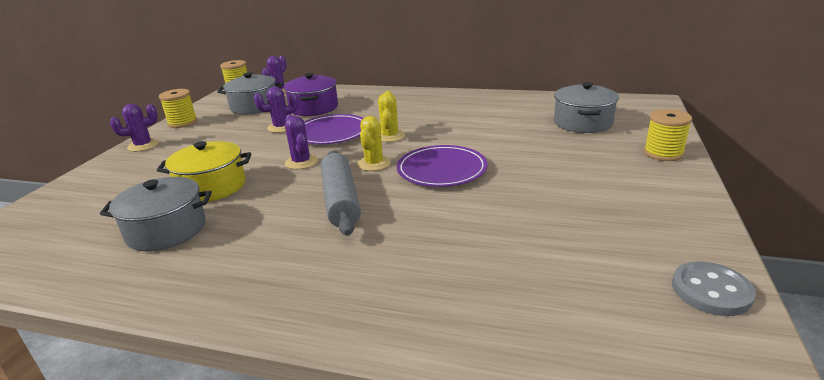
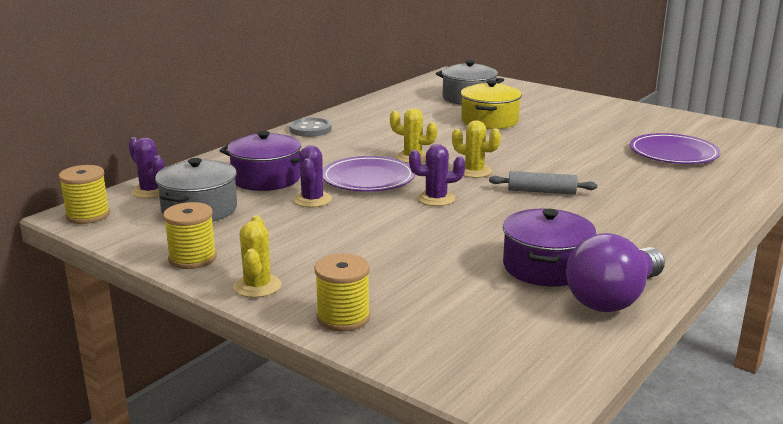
camera: 70 degrees left, 5 degrees down
grey pot [100,177,212,251] -> purple pot [503,209,596,286]
purple cactus [110,104,159,152] -> yellow cactus [234,215,281,298]
yellow pot [157,141,251,202] -> yellow pot moved to [461,80,522,129]
grey rolling pin [321,151,361,236] -> grey rolling pin [489,171,597,195], size x0.65
purple plate [397,145,488,187] -> purple plate moved to [630,133,720,164]
yellow spool [644,109,692,161] -> yellow spool moved to [315,254,370,332]
grey button [672,261,756,316] -> grey button moved to [289,118,332,137]
none -> purple light bulb [566,233,665,312]

